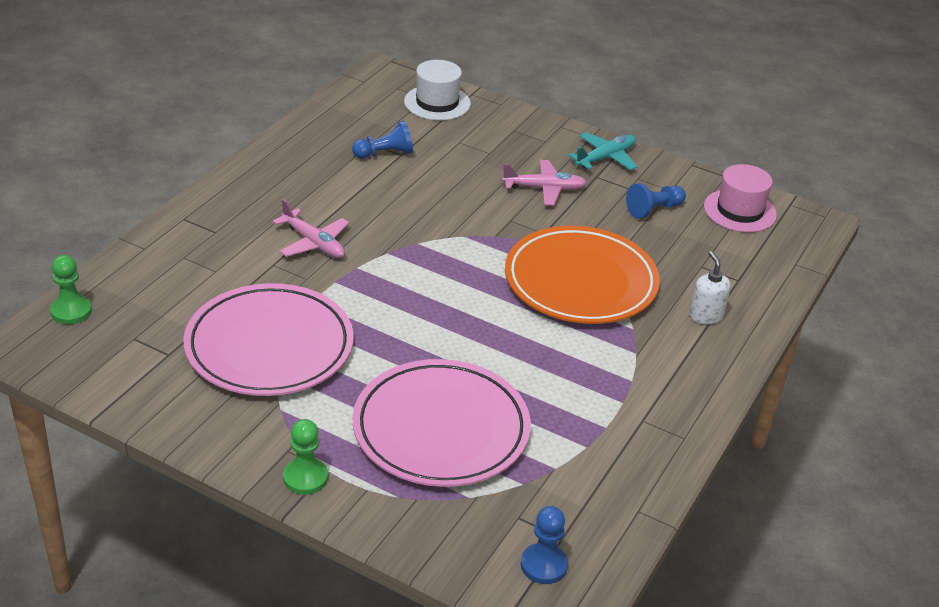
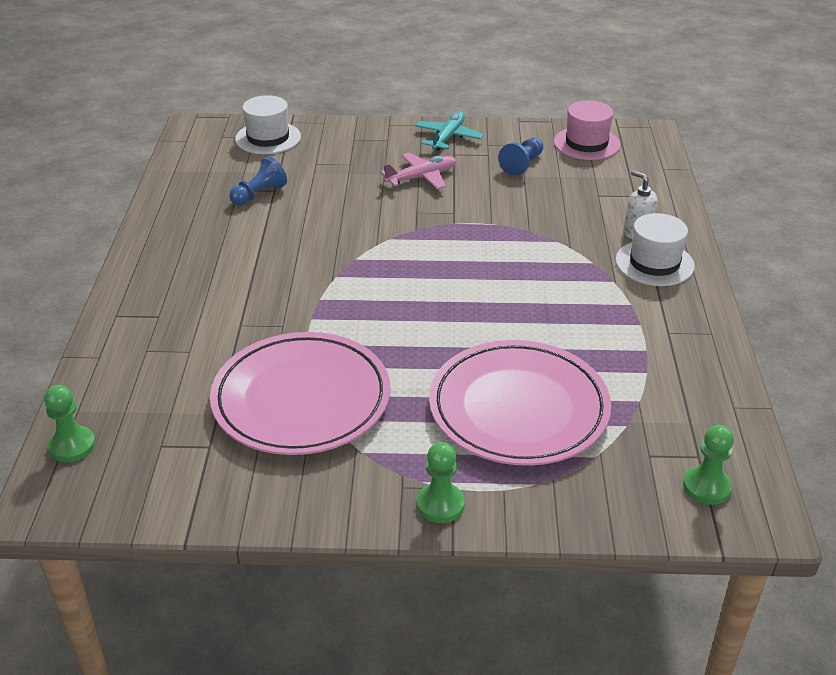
camera: 25 degrees left, 0 degrees up
pink plane [272,199,349,258] -> none
orange plate [505,226,660,324] -> none
blue pawn [521,506,568,584] -> green pawn [683,425,734,505]
none -> white hat [616,213,695,286]

